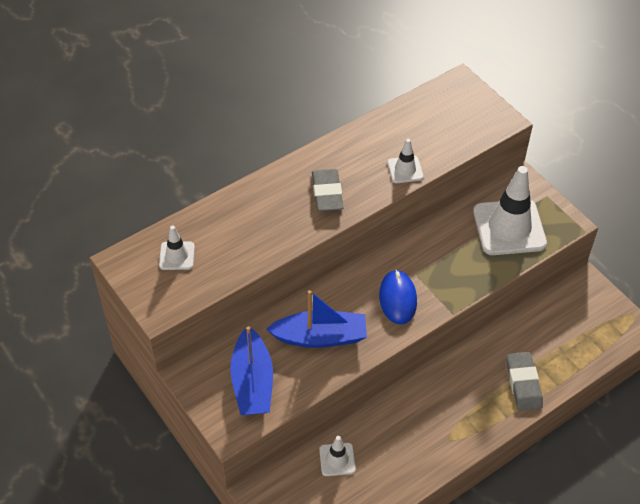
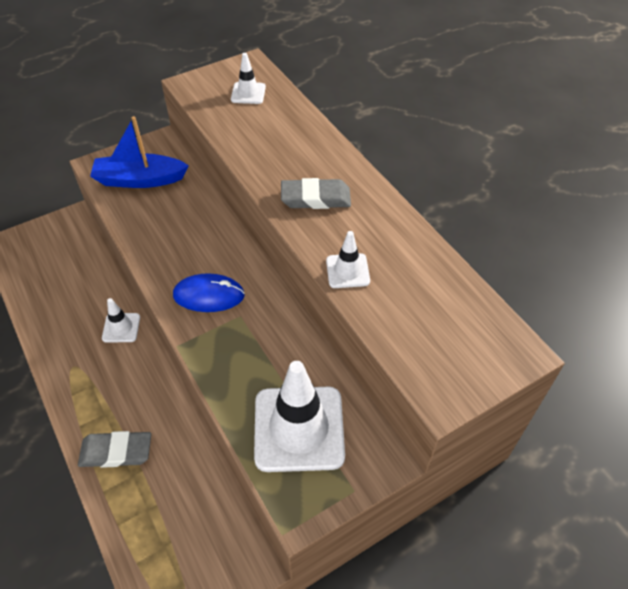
camera: 95 degrees right, 0 degrees up
blue boat [266,290,367,348] -> none
white traffic cone [319,436,356,476] -> white traffic cone moved to [102,298,140,343]

